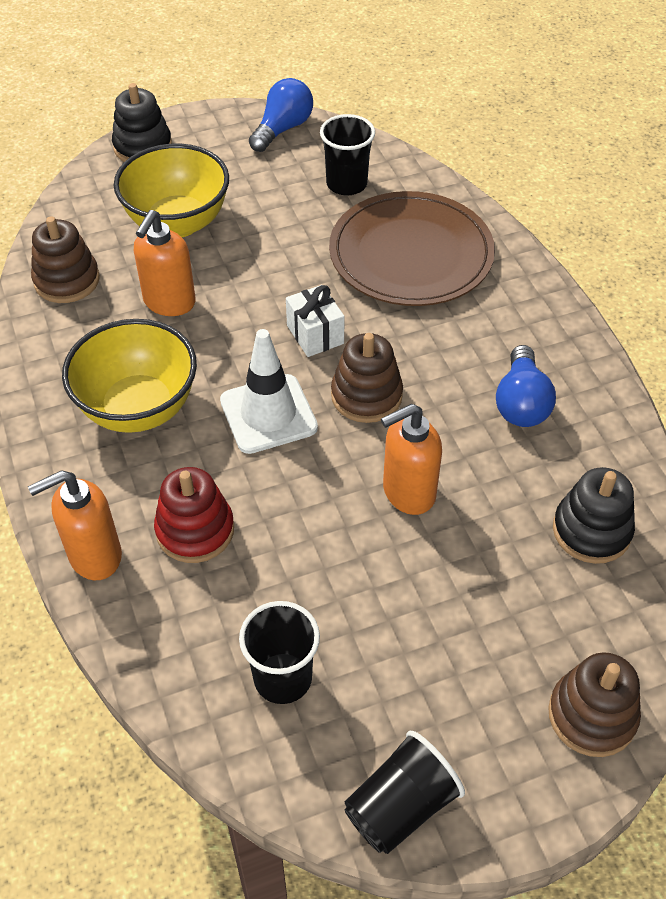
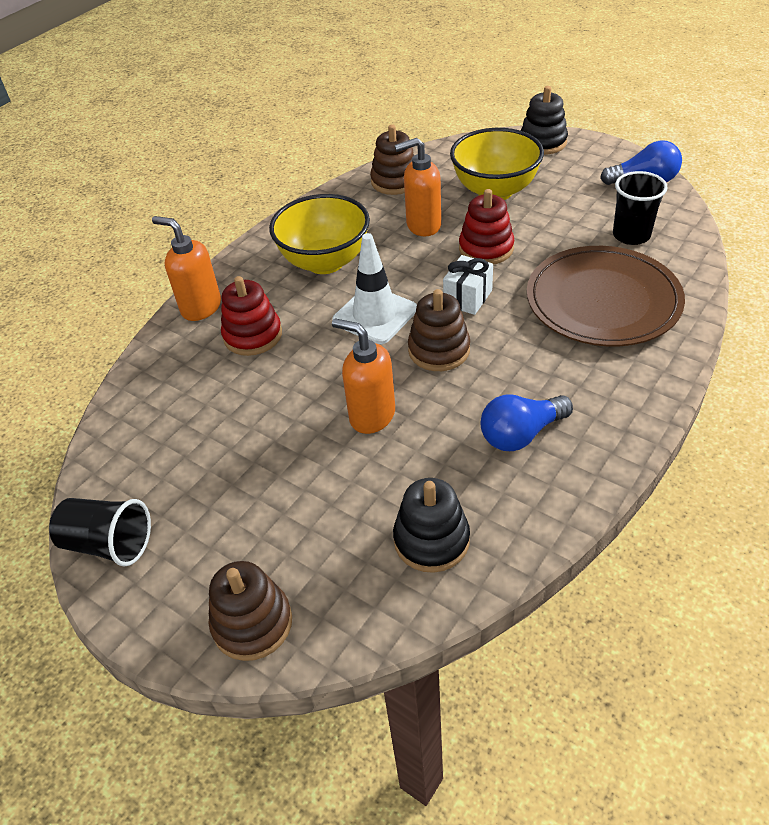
camera: 60 degrees right, 5 degrees down
black cup [239,601,320,704] -> none
none -> red stacking toy [459,189,514,264]

